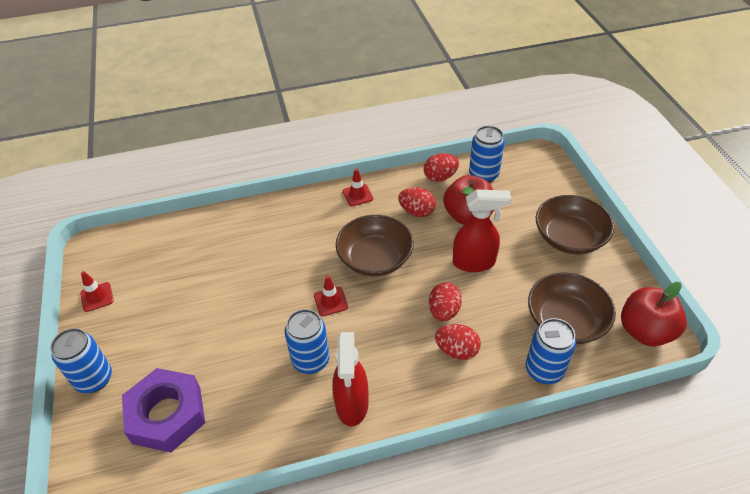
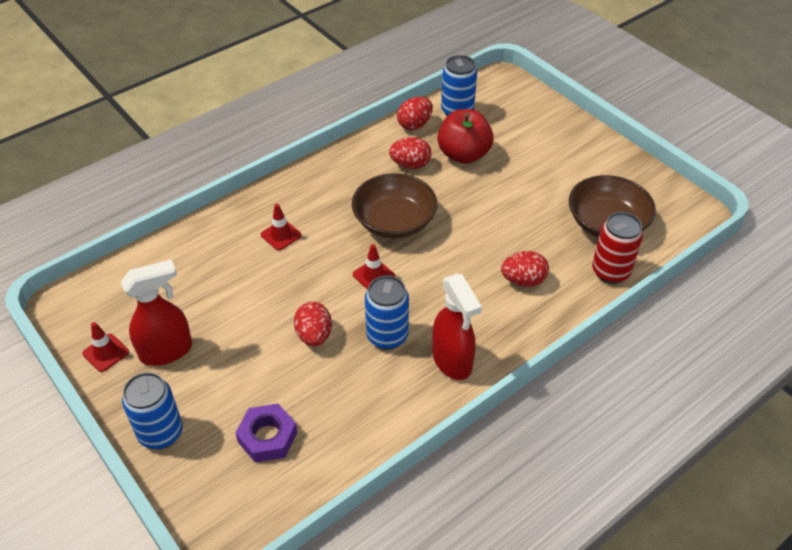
camera: 25 degrees left, 0 degrees up
purple nut [122,368,205,452] -> purple nut [235,404,297,462], size x0.64
red traffic cone [343,169,373,206] -> red traffic cone moved to [261,204,302,250]
red egg [429,282,462,321] -> red egg moved to [294,302,332,346]
red spray bottle [453,189,511,272] -> red spray bottle moved to [121,260,192,366]
blue can [526,318,576,384] -> red can [592,212,643,284]
brown bowl [536,195,614,254] -> none
red apple [621,282,687,346] -> none

